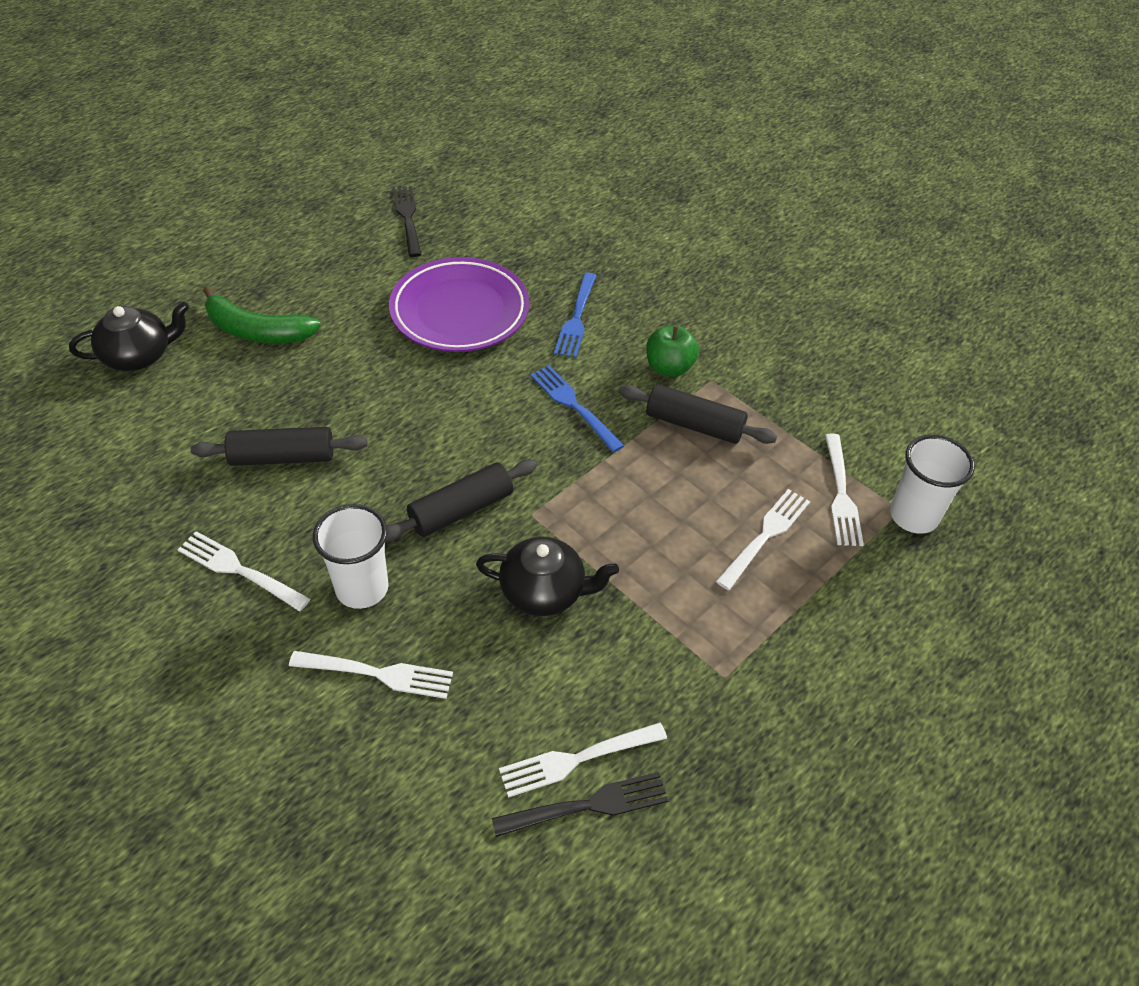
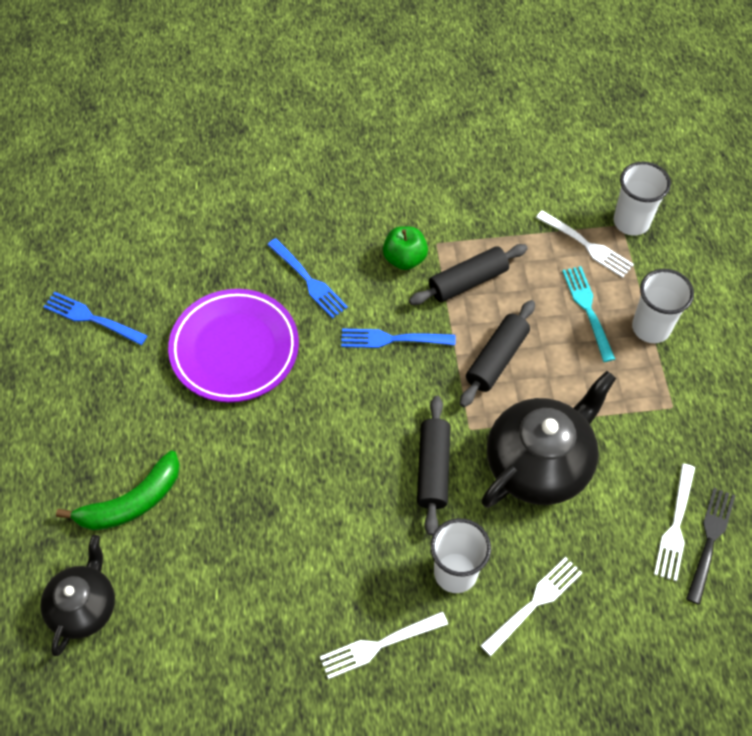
camera: 50 degrees left, 10 degrees up
black rolling pin [191,427,367,466] -> black rolling pin moved to [460,300,535,407]
black fork [392,186,422,257] -> blue fork [43,292,148,345]
black teapot [476,536,619,616] -> black teapot [481,371,616,508], size x1.61
white fork [716,489,810,590] -> turquoise fork [562,266,615,362]
none -> white cup [632,269,694,343]

